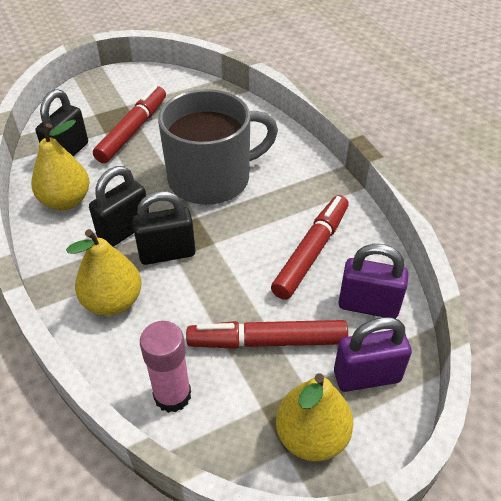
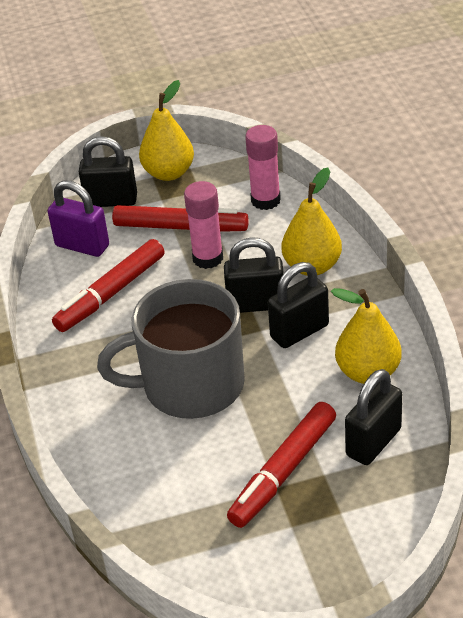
camera: 165 degrees left, 5 degrees down
purple padlock [334,317,412,392] -> black padlock [79,136,137,207]
none -> pink glue stick [184,181,223,269]

